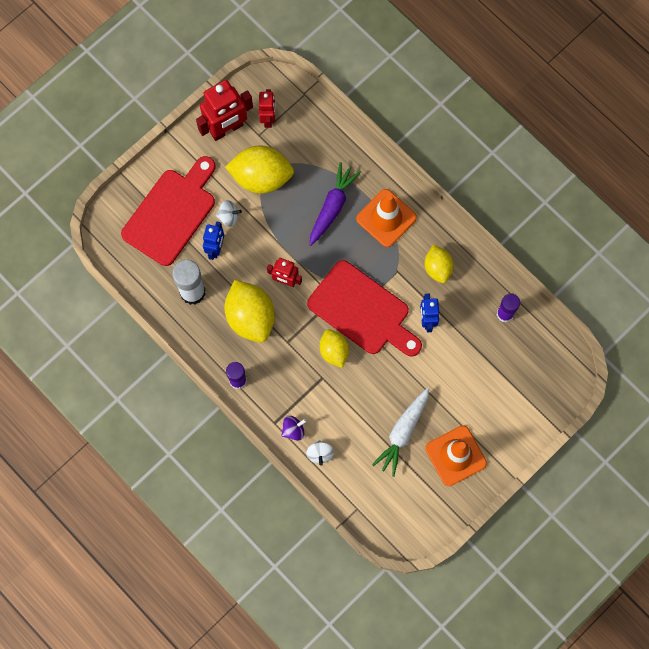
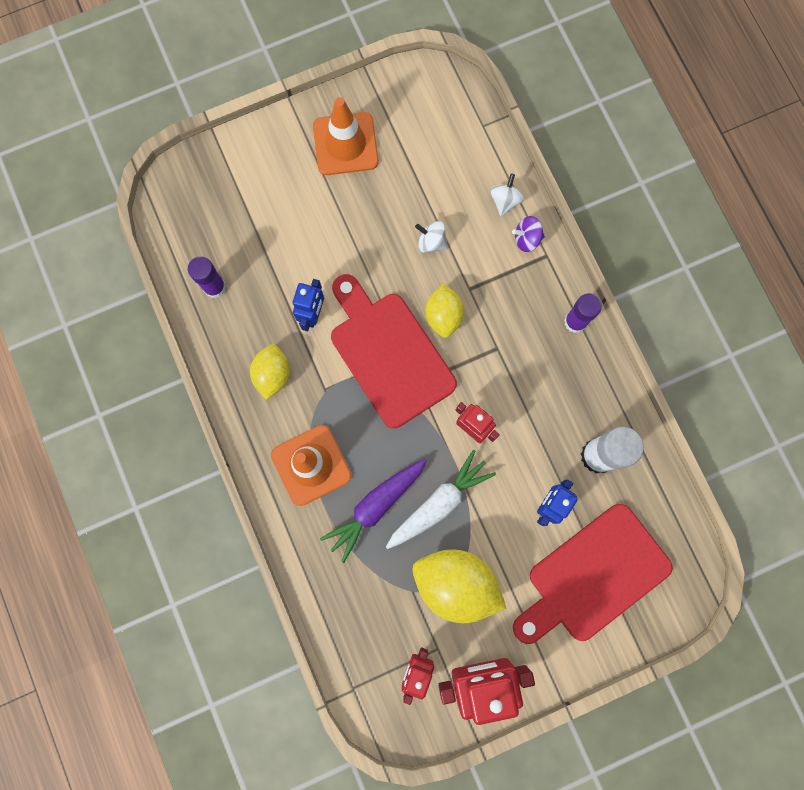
camera: 160 degrees left, 5 degrees up
white spinning top [216,200,242,227] -> white spinning top moved to [415,221,448,253]
yellow lemon [224,280,275,343] -> none
white carrot [372,388,429,477] -> white carrot moved to [386,450,496,549]

